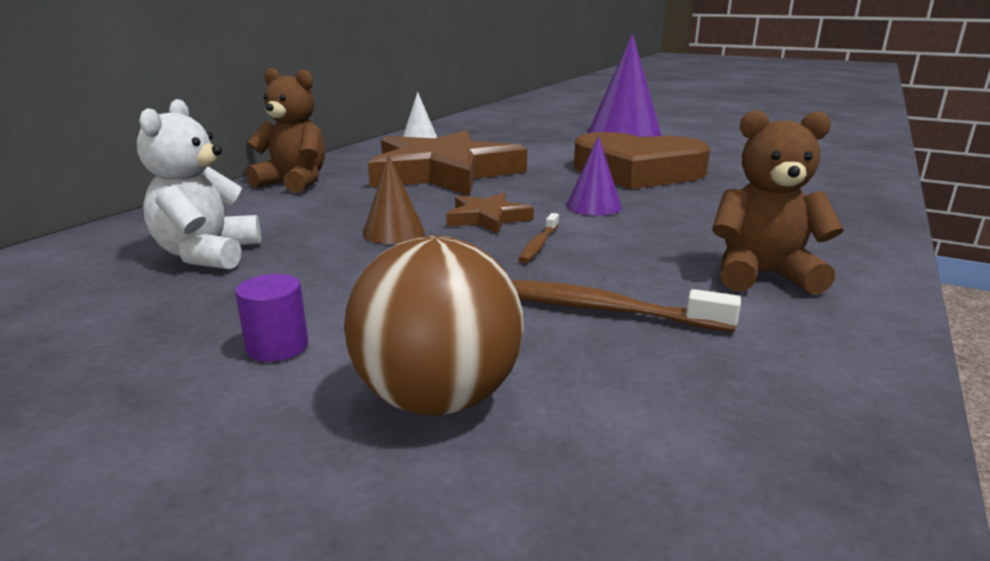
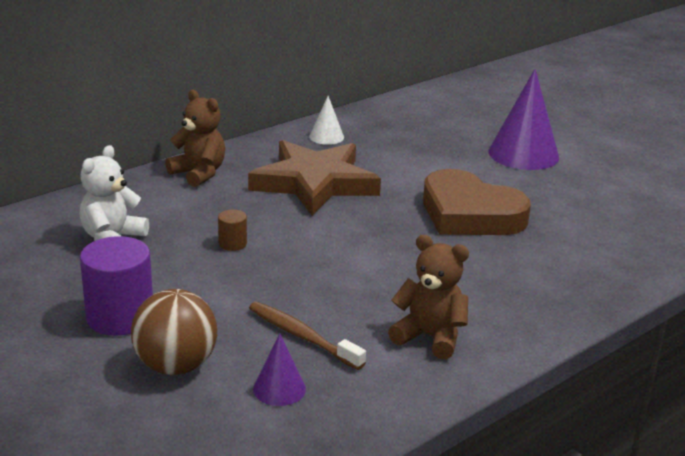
camera: 20 degrees right, 5 degrees up
purple cylinder [235,274,308,362] -> purple cylinder [80,236,153,336], size x2.08
brown cone [363,154,425,244] -> brown cylinder [218,209,247,251]
brown star [446,193,534,234] -> none
brown toothbrush [518,213,559,263] -> none
purple cone [566,136,622,215] -> purple cone moved to [253,334,306,406]

